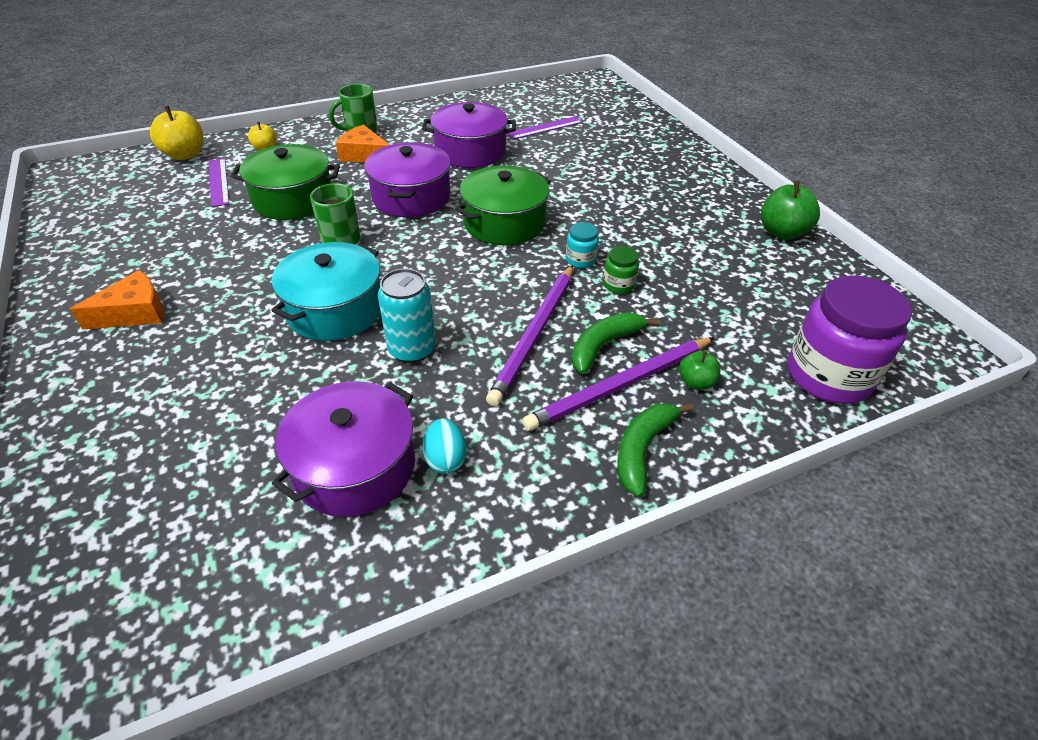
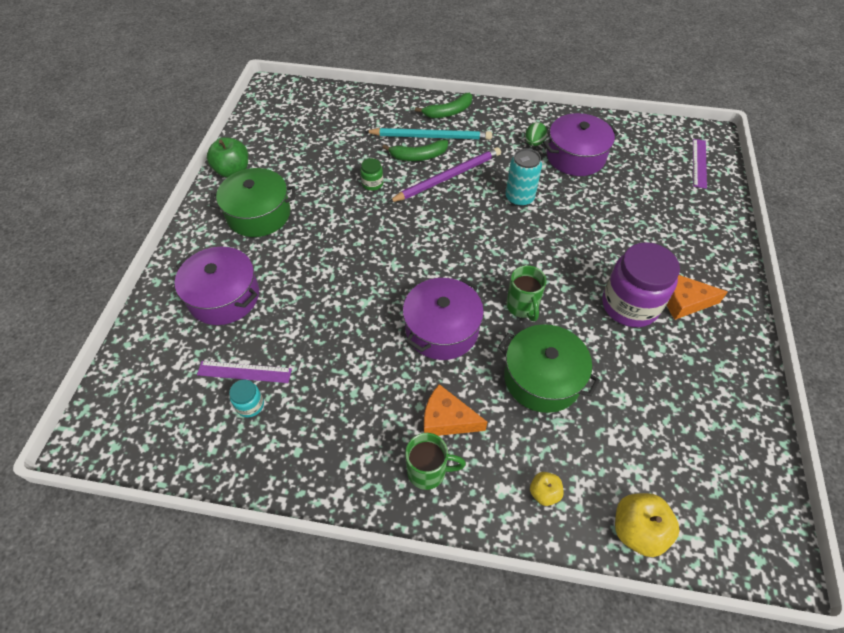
camera: 145 degrees left, 10 degrees up
purple ruler [209,158,229,207] -> purple ruler moved to [693,139,707,189]
turquoise pot [271,242,381,341] -> none
orange cheese [336,124,390,163] -> orange cheese turned 135 degrees clockwise [424,384,487,436]
purple pot [422,102,516,168] -> purple pot moved to [175,247,259,325]
turquoise egg [422,419,467,474] -> green egg [525,122,547,146]
green pot [455,165,551,245] -> green pot moved to [210,168,295,237]
purple pencil [522,337,715,431] -> turquoise pencil [365,128,492,140]
turquoise jar [566,222,599,268] -> turquoise jar moved to [229,380,264,417]
green apple [679,351,721,390] -> none
purple jar [788,275,912,404] -> purple jar moved to [602,242,680,327]

